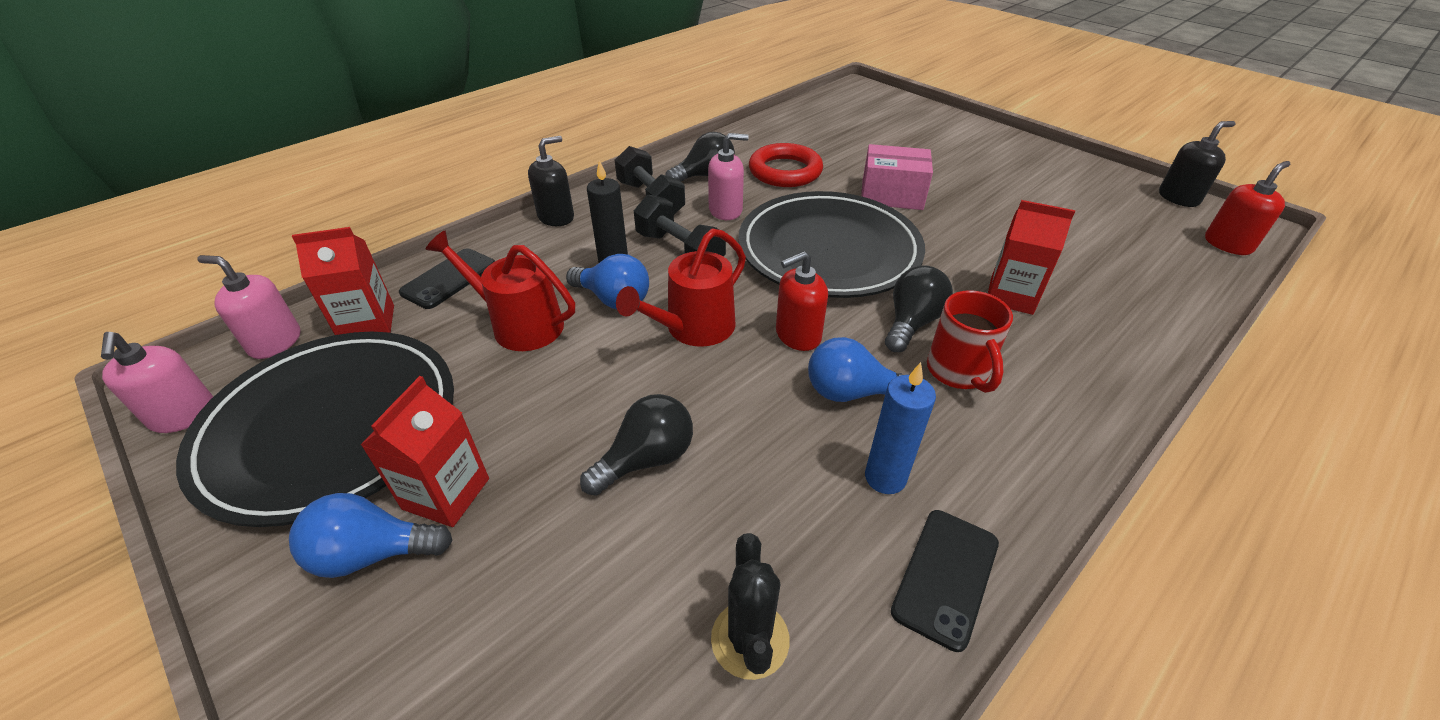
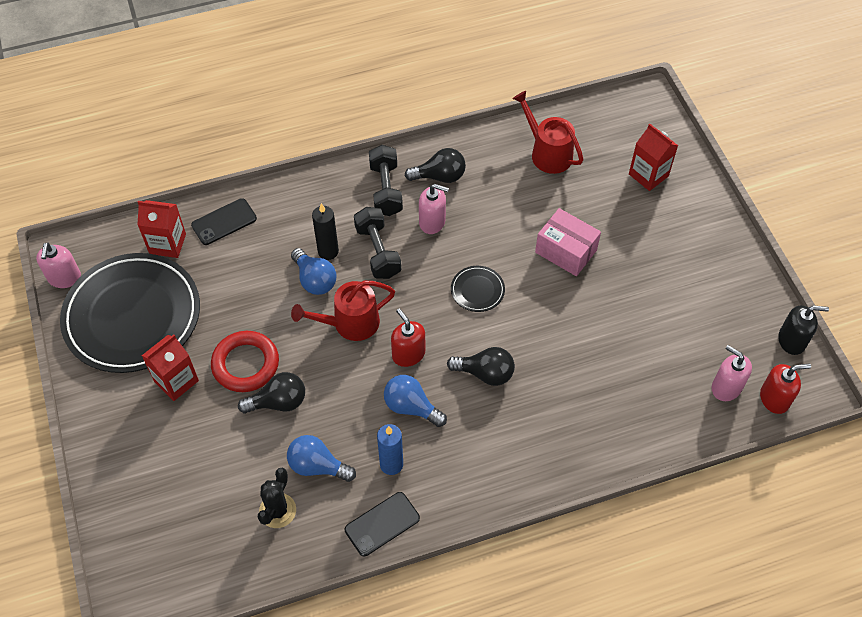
camera: 25 degrees right, 15 degrees up
pink soap dispenser [198,255,300,359] -> pink soap dispenser moved to [712,345,752,401]
blue light bulb [289,493,452,578] -> blue light bulb moved to [287,435,356,482]
red watering can [426,231,575,351] -> red watering can moved to [513,91,583,174]
black soap dispenser [528,136,574,226] -> none
black plate [738,191,925,298] -> black plate [451,266,505,312], size x0.40
red ring [749,143,823,187] -> red ring moved to [211,331,279,392]
red soap dispenser [776,251,828,351] -> red soap dispenser turned 60 degrees clockwise [391,308,425,367]
black light bulb [885,265,953,352] -> black light bulb turned 45 degrees clockwise [447,347,515,386]
red mug [927,290,1013,393] -> none
red carton [988,200,1075,315] -> red carton moved to [629,124,678,191]

